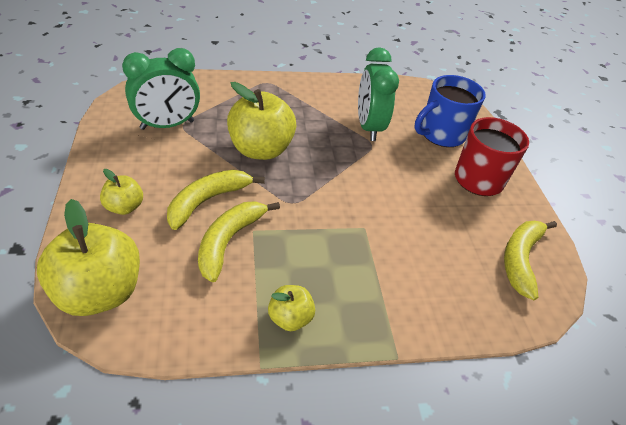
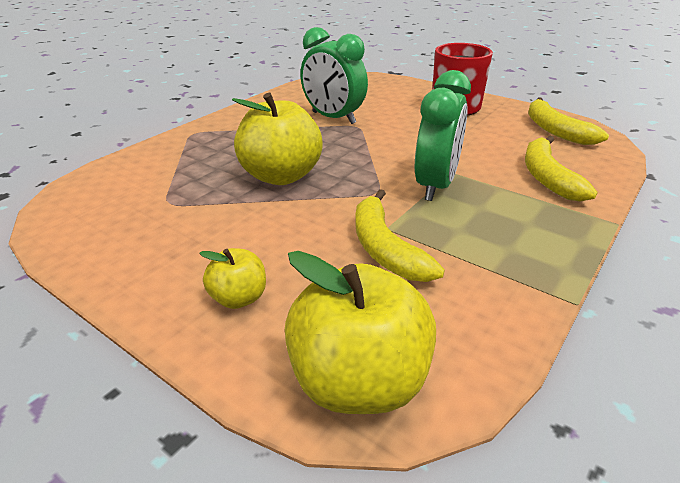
camera: 40 degrees left, 10 degrees down
green clock [122,48,200,130] -> green clock moved to [415,70,471,201]
yellow banana [167,170,265,230] -> yellow banana moved to [525,136,598,202]
yellow apple [268,285,315,331] -> none
blue mug [415,75,486,147] -> none

